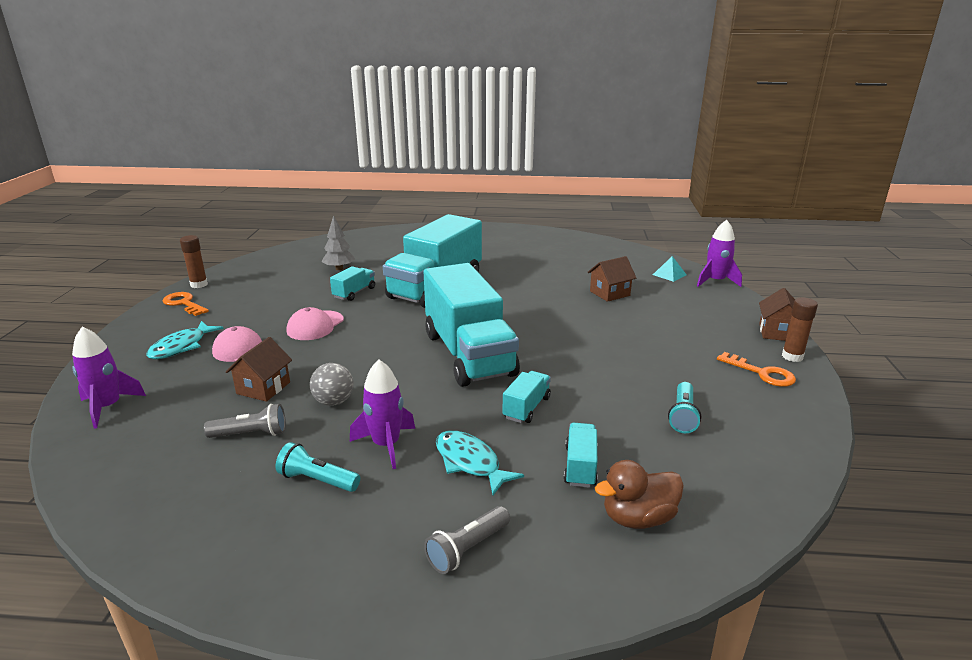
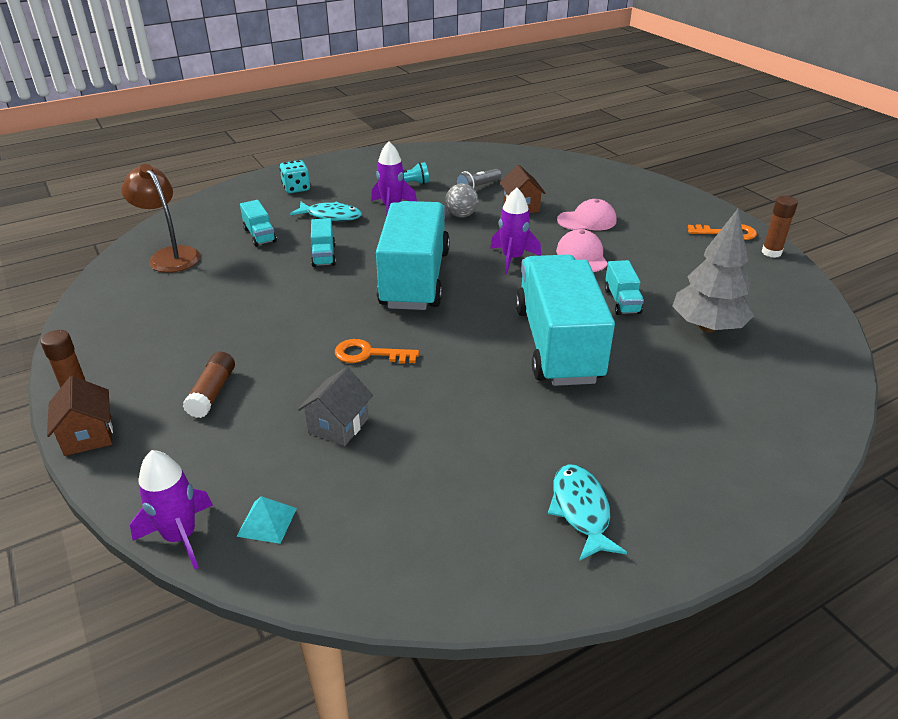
camera: 145 degrees right, 10 degrees up
purple rocket [72,326,146,429] -> purple rocket moved to [490,188,541,274]
turquoise fish [146,321,224,359] -> turquoise fish moved to [548,464,627,561]
grey tree [322,215,355,270] -> grey tree [672,209,754,332], size x1.65
turquoise truck [424,263,520,387] -> turquoise truck turned 60 degrees clockwise [376,201,450,310]
grey flashlight [424,506,510,574] -> turquoise dice [280,160,310,193]
brown house [588,256,636,302] -> grey house [297,367,373,446]
brown duck [595,460,684,529] -> none
turquoise flashlight [668,382,701,433] -> none
orange key [717,352,796,387] -> orange key moved to [335,339,419,364]
none -> brown lamp [121,164,201,273]
none -> brown glue stick [183,352,235,418]

